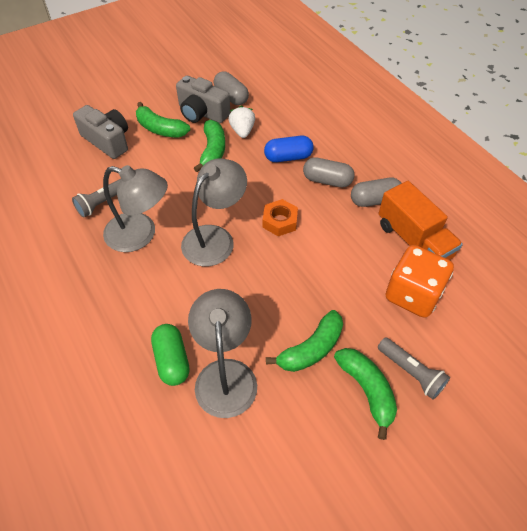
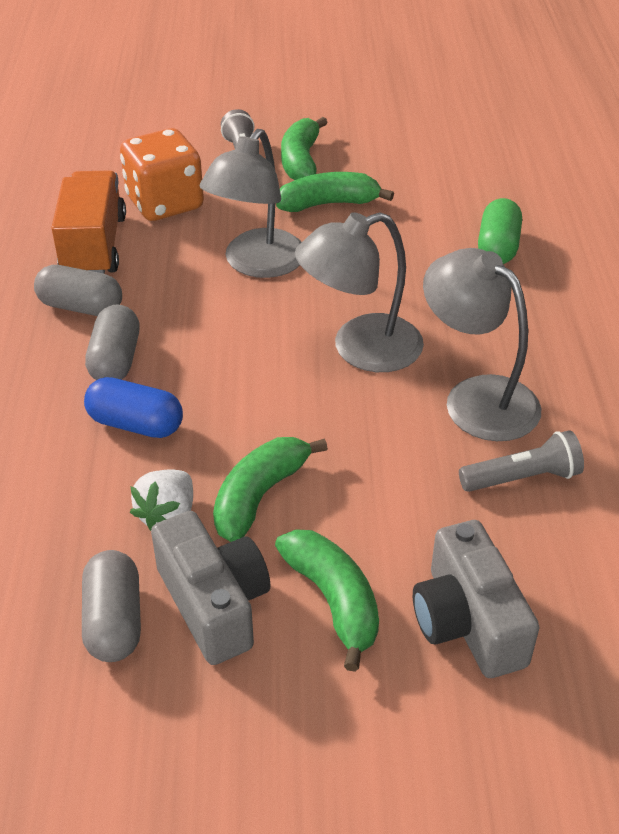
camera: 150 degrees left, 10 degrees down
grey lamp [188,289,257,418] -> grey lamp moved to [200,129,302,278]
orange nut [263,199,298,236] -> none
grey capsule [303,157,355,187] -> grey capsule turned 45 degrees clockwise [85,304,139,380]

